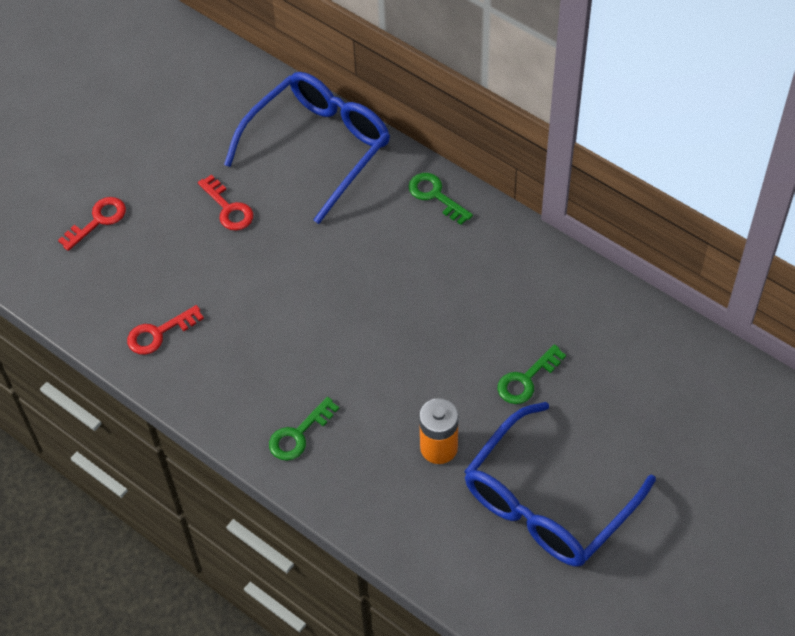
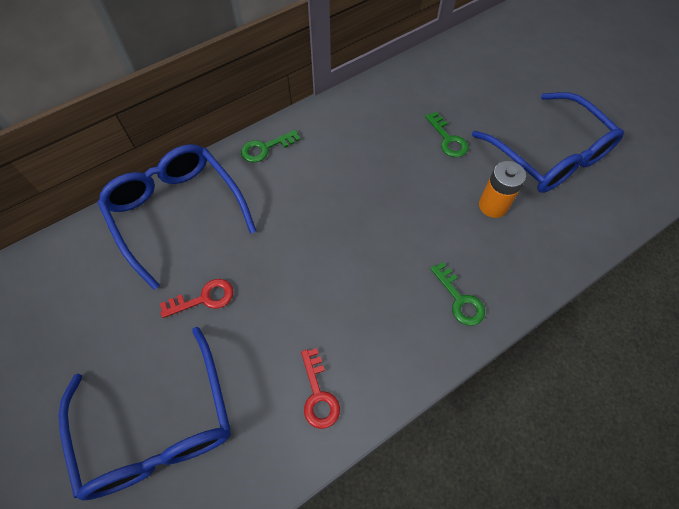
camera: 75 degrees left, 5 degrees up
red key [58,197,126,251] -> blue glasses [59,327,230,501]

